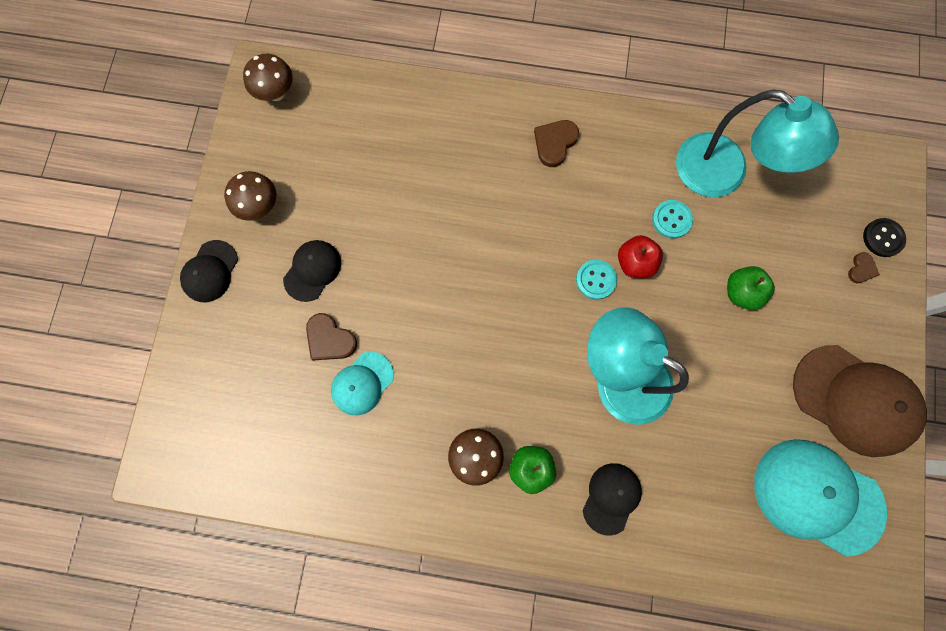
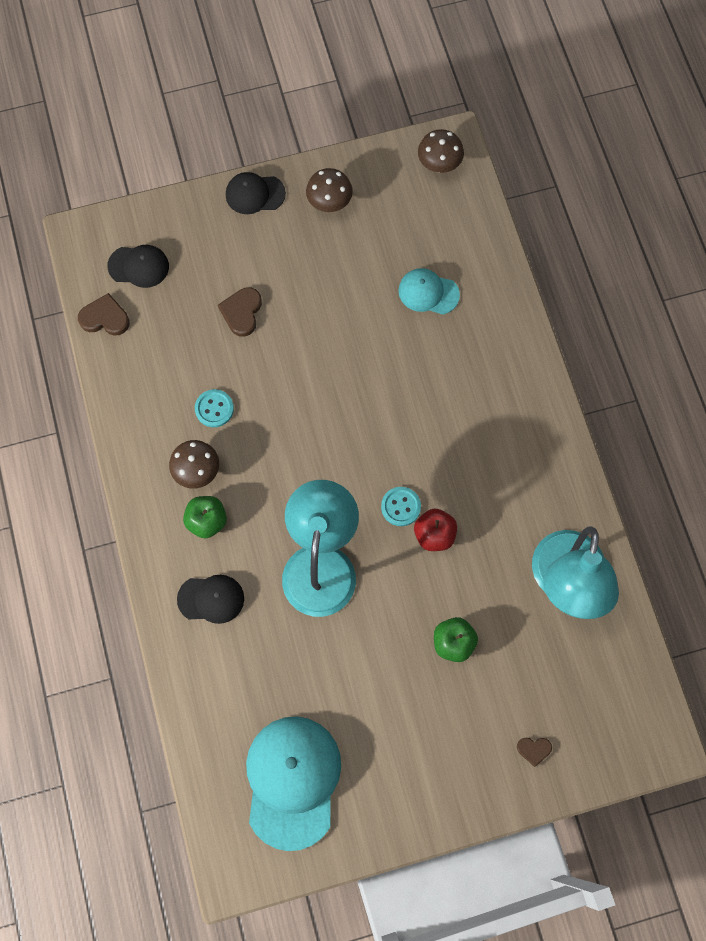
camera: 65 degrees right, 5 degrees down
black cap [283,240,341,302] -> black cap moved to [107,245,169,288]
turquoise cap [331,352,394,415] -> turquoise cap moved to [398,268,460,315]
brown heart [534,120,579,167] -> brown heart moved to [78,293,130,336]
turquoise button [652,200,693,239] -> turquoise button moved to [195,389,234,427]
brown cap [793,345,927,457] -> none
black button [863,218,906,257] -> none

